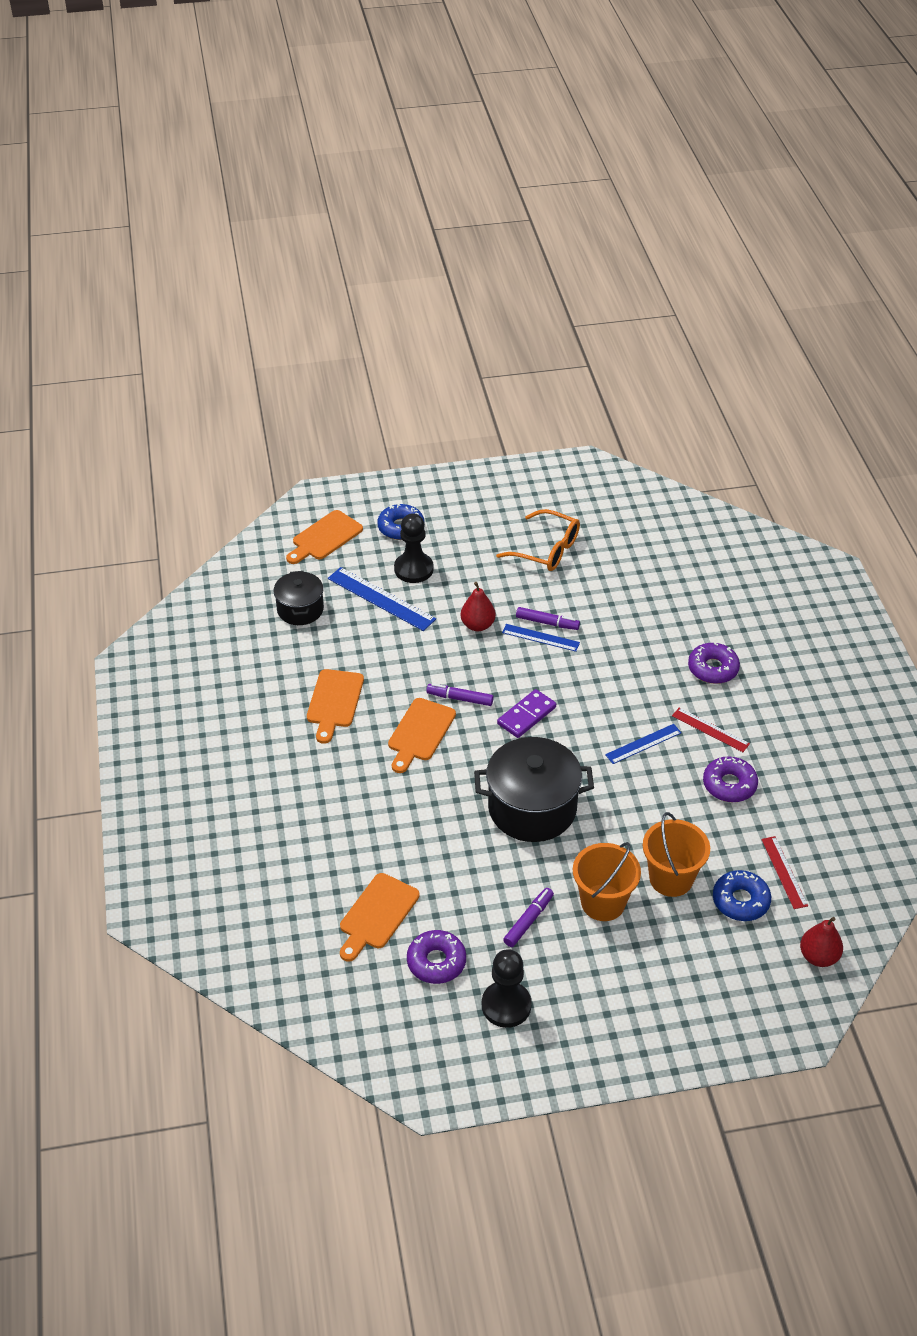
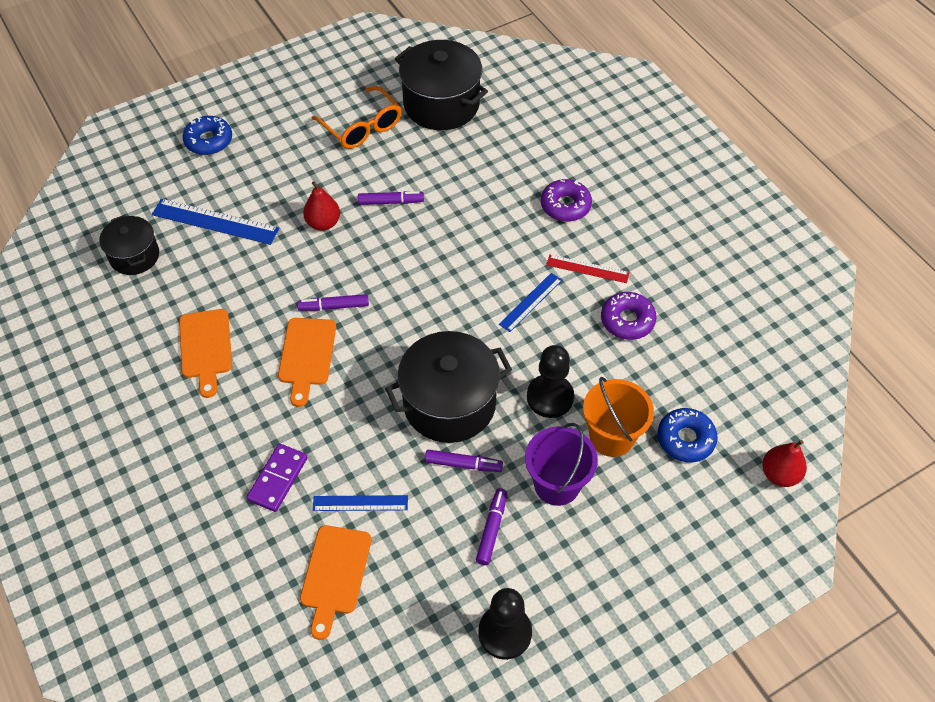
camera: 20 degrees left, 10 degrees up
orange cutting board [286,510,363,564] -> none
black pawn [394,513,434,583] -> black pawn moved to [527,345,574,418]
purple donut [407,930,466,984] -> none
orange glasses [496,509,580,571] -> orange glasses turned 45 degrees clockwise [311,86,402,149]
purple domino [497,689,556,738] -> purple domino moved to [246,443,308,512]
blue ruler [502,624,580,652] -> blue ruler moved to [313,495,408,511]
orange bucket [573,842,641,921] -> purple bucket [525,423,598,506]
red ruler [761,836,808,909] -> none
none -> black pot [395,40,488,130]
none -> purple marker [425,450,503,472]

